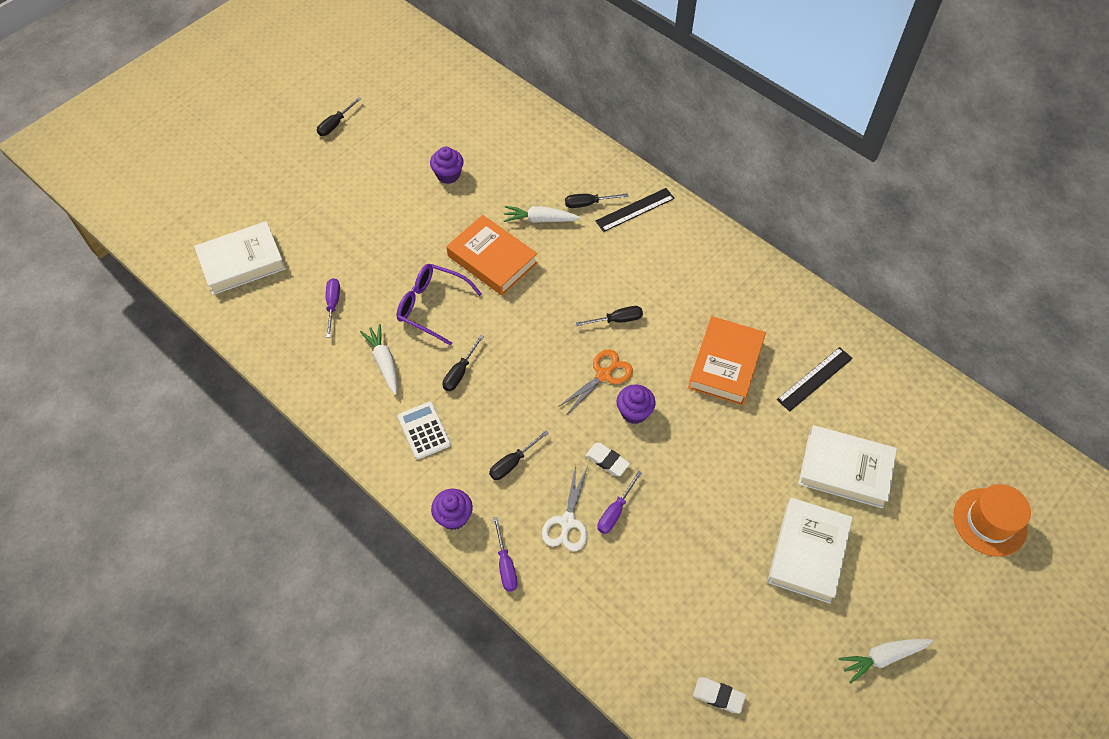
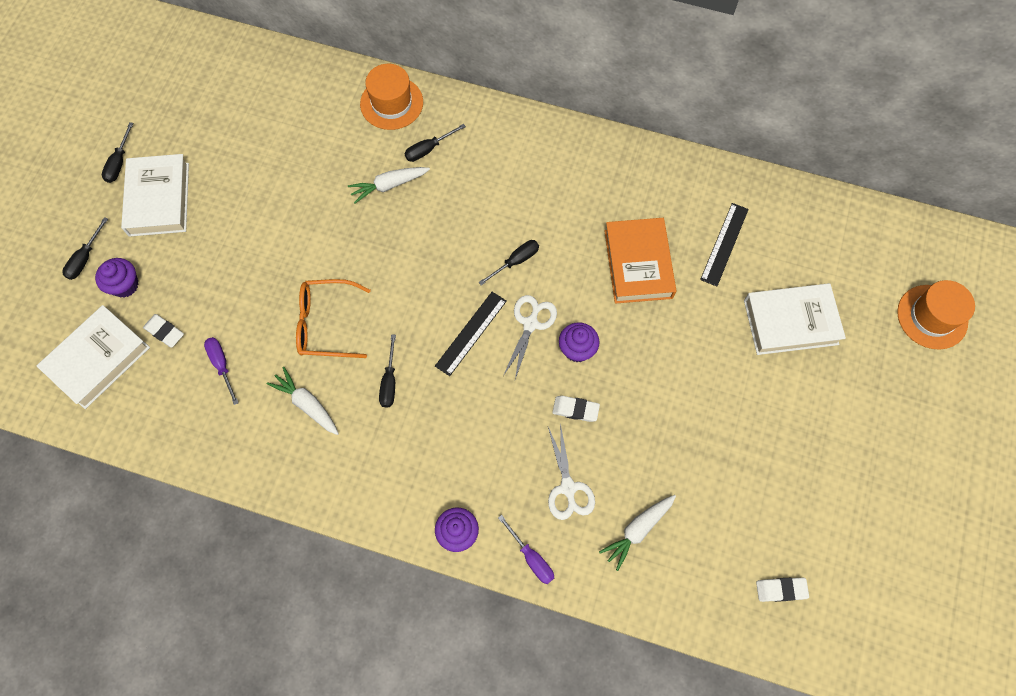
camera: 25 degrees left, 10 degrees up
purple glasses [397,264,482,346] -> orange glasses [296,279,371,358]
white calculator [398,402,451,459] -> none
purple cupcake [430,147,464,184] -> purple cupcake moved to [95,258,139,298]
orange book [446,215,538,296] -> none
black screwdriver [489,430,549,480] -> black screwdriver moved to [62,217,108,280]
orange scissors [558,350,633,415] -> white scissors [503,295,557,379]
black ruler [595,188,675,232] -> black ruler moved to [435,292,507,376]
purple screwdriver [597,471,642,534] -> none
white book [768,498,853,604] -> white book moved to [121,154,189,237]
white carrot [839,639,933,683] -> white carrot moved to [599,495,676,571]
none -> white eraser [143,314,184,348]
none -> orange hat [360,64,423,130]

